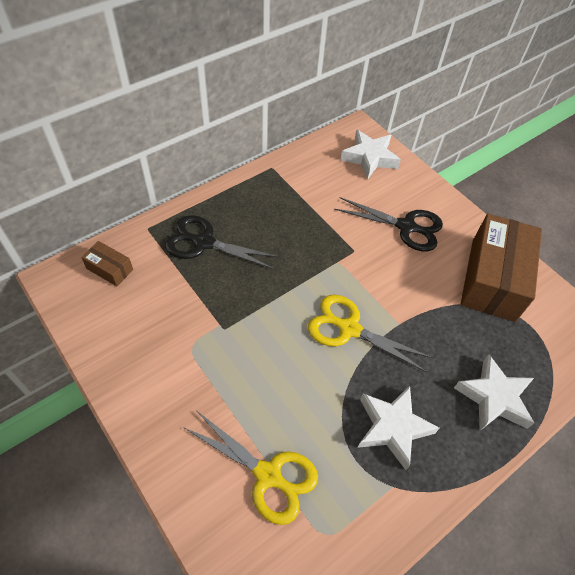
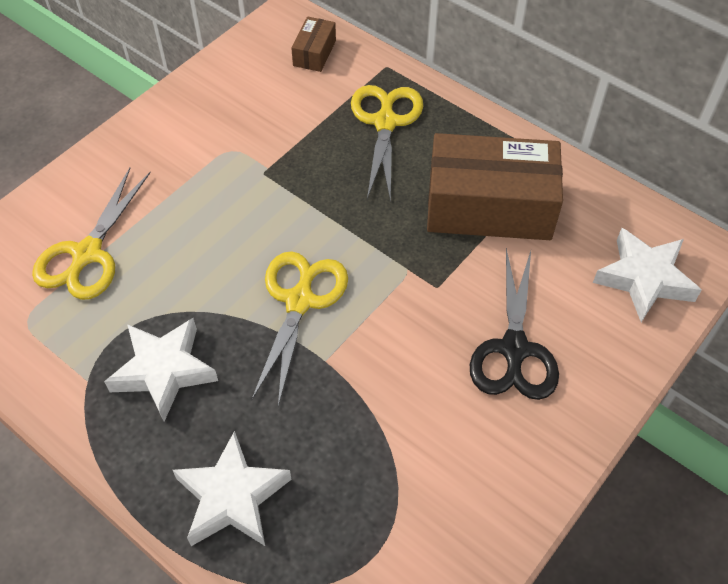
camera: 80 degrees right, 0 degrees up
black scissors [165,215,279,269] -> yellow scissors [351,85,423,202]
brown box [460,214,542,322] -> brown box moved to [427,133,563,240]

